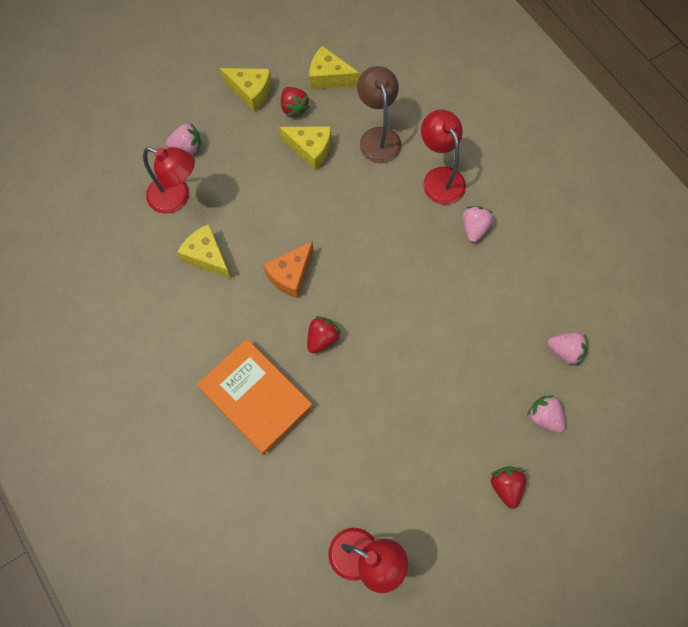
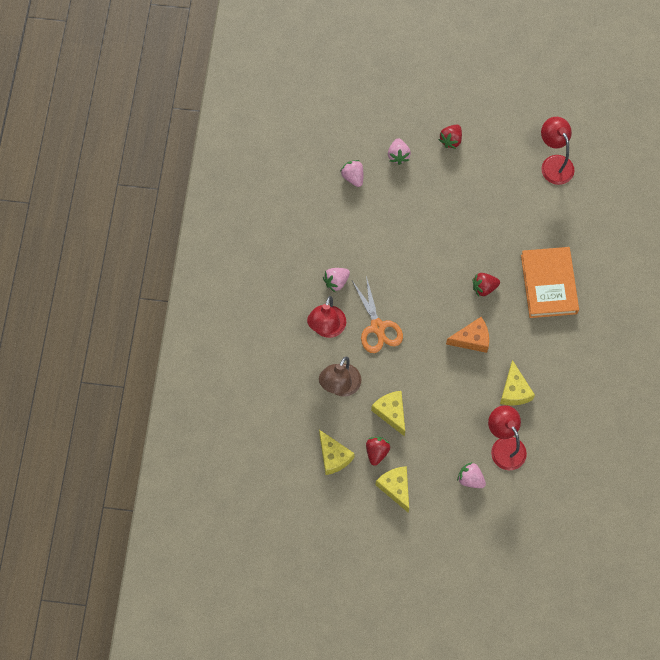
camera: 140 degrees left, 0 degrees up
none -> orange scissors [352,276,403,353]

